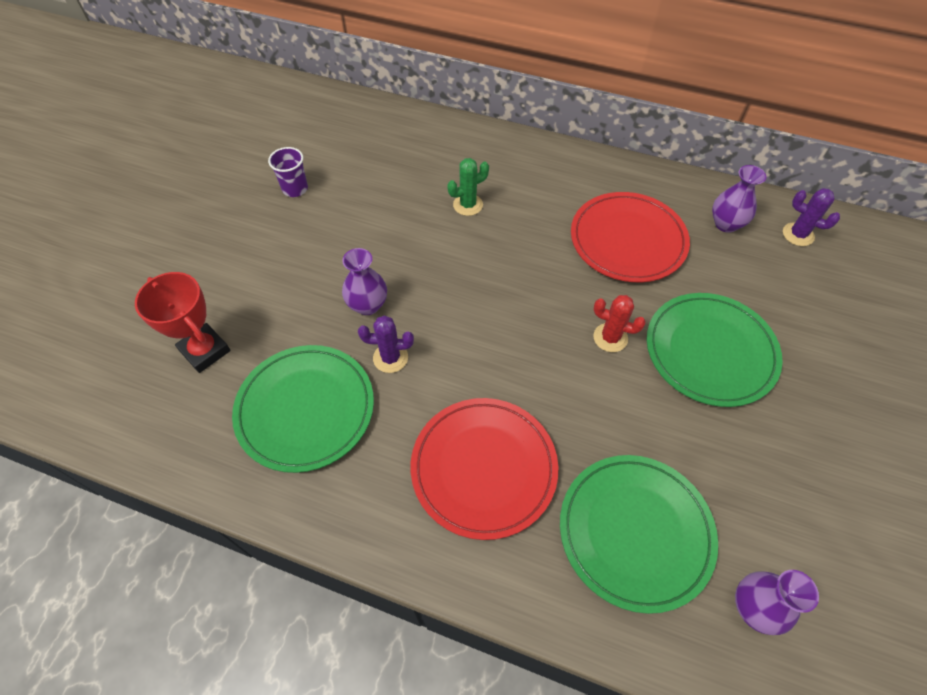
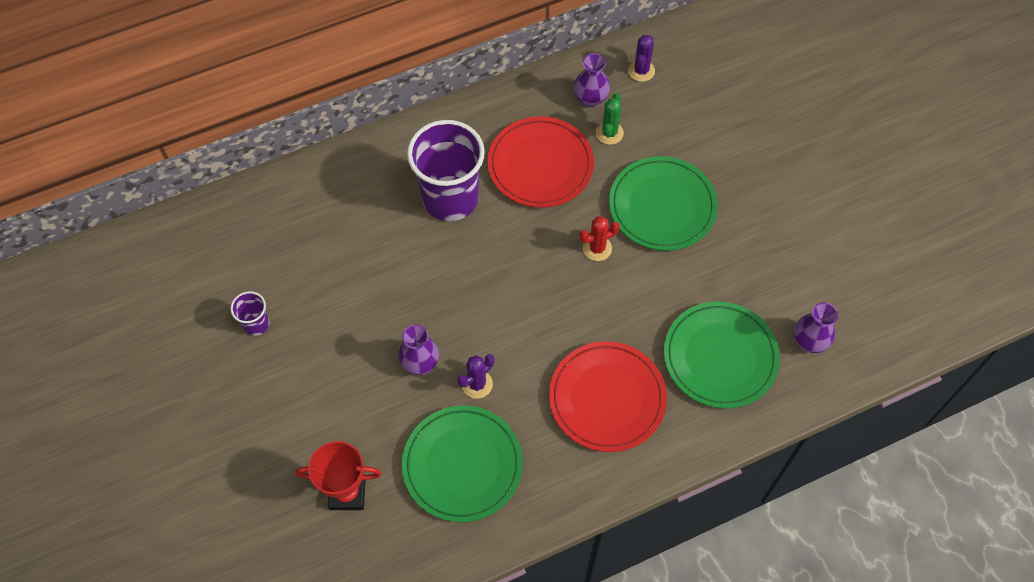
camera: 45 degrees left, 5 degrees up
green cactus [447,158,489,216] -> green cactus moved to [596,93,624,145]
purple cactus [783,188,840,246] -> purple cactus turned 60 degrees counterclockwise [628,35,655,82]
none -> purple cup [407,120,485,221]

